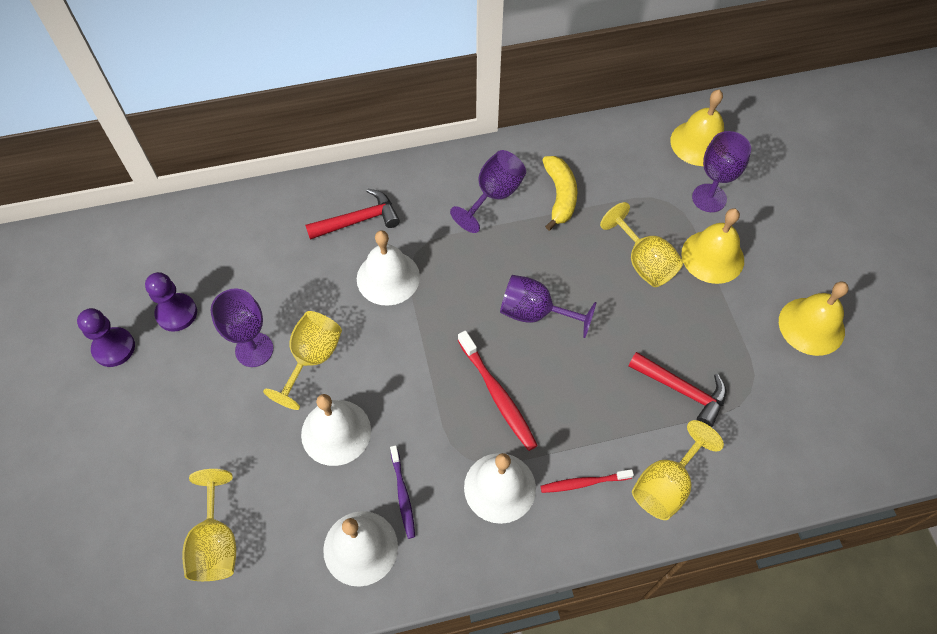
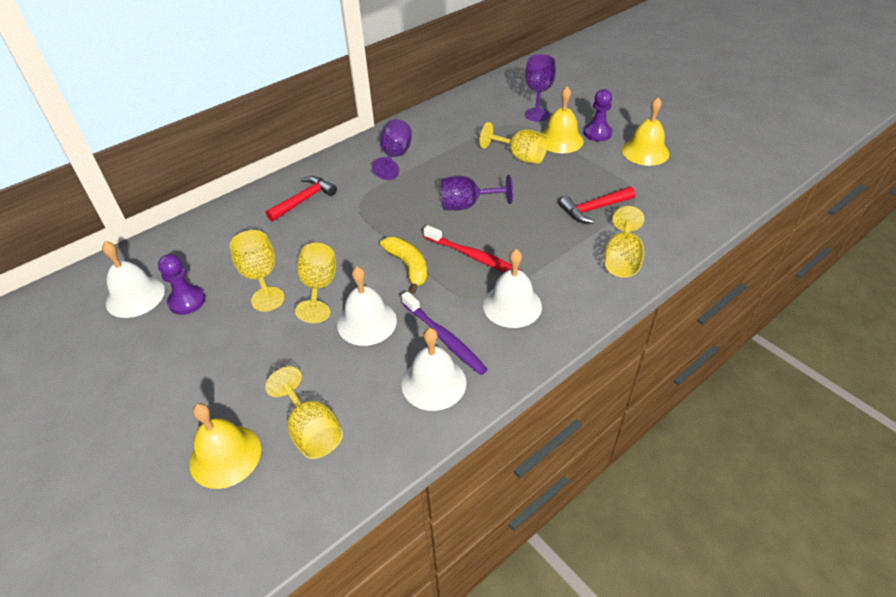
camera: 25 degrees left, 15 degrees down
purple pawn [77,308,135,367] -> purple pawn moved to [584,89,612,141]
purple goblet [210,289,273,367] -> yellow goblet [230,230,285,312]
white bell [357,231,420,306] -> white bell moved to [102,241,165,318]
purple toothbrush [390,445,415,539] -> purple toothbrush [401,291,488,375], size x1.57
red toothbrush [540,469,634,493] -> none
yellow banana [542,156,577,231] -> yellow banana moved to [380,237,427,294]
red hammer [628,352,726,427] -> red hammer turned 150 degrees clockwise [559,186,635,224]
yellow bell [670,90,724,166] -> yellow bell moved to [189,403,261,489]

